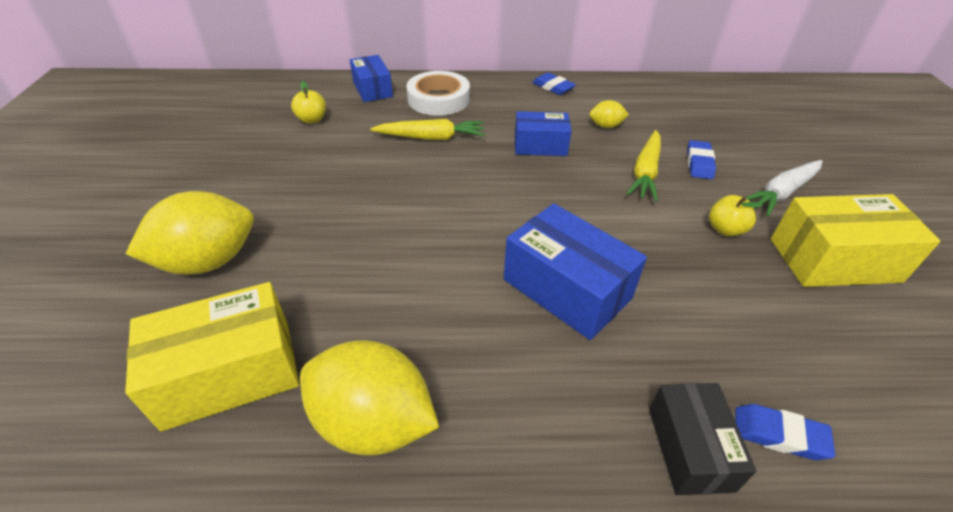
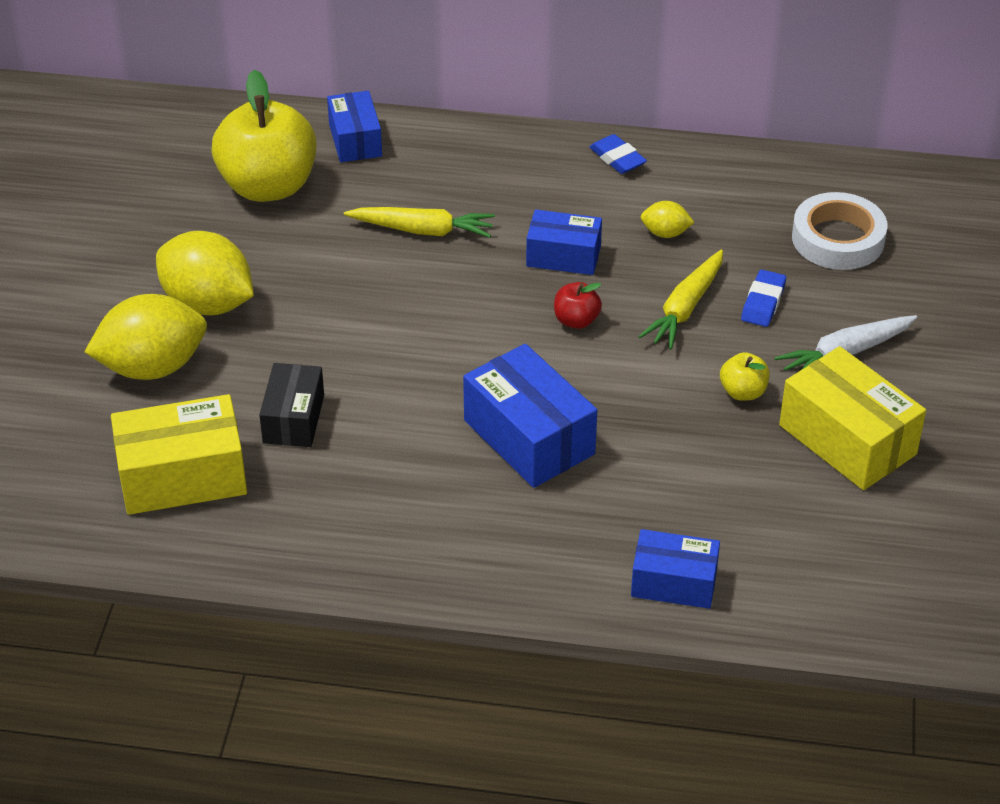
camera: 10 degrees right, 0 degrees up
yellow apple [291,81,326,124] -> yellow apple [212,70,317,202], size x2.32
yellow lemon [300,340,439,455] -> yellow lemon moved to [156,231,254,315]
white tape [406,71,470,116] -> white tape moved to [792,192,887,270]
black box [649,383,756,495] -> black box moved to [259,363,324,447]
blue eraser [735,404,835,460] -> blue box [631,529,720,609]
yellow box [771,194,941,287] -> yellow box turned 45 degrees clockwise [779,346,926,490]
none -> red apple [554,282,602,329]

